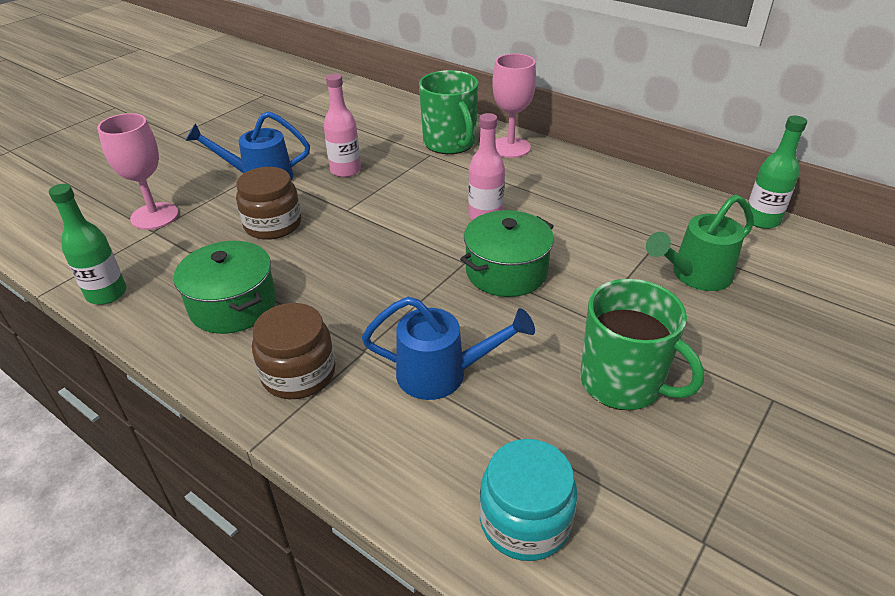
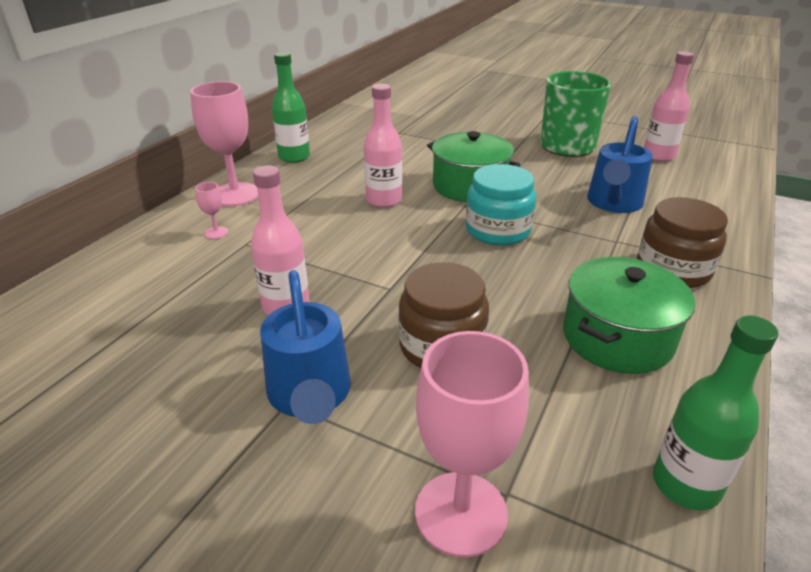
camera: 100 degrees left, 5 degrees down
blue watering can [362,297,535,400] -> blue watering can turned 150 degrees counterclockwise [587,116,653,213]
green mug [419,70,479,154] -> pink goblet [195,182,228,239]
turquoise jar [479,439,578,561] -> turquoise jar moved to [466,164,536,246]
green watering can [646,194,754,291] -> none
green bottle [745,115,807,229] -> green bottle moved to [272,52,310,163]
none -> pink bottle [644,51,695,162]

